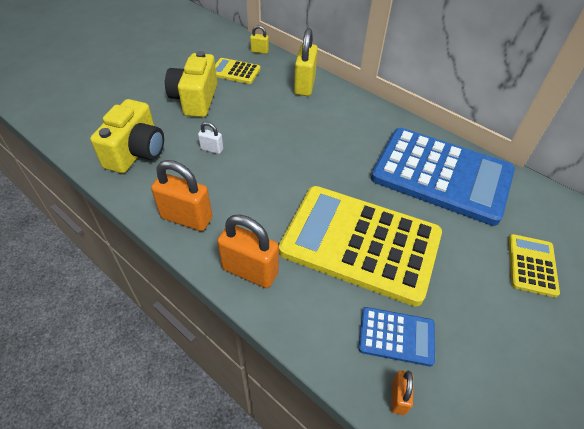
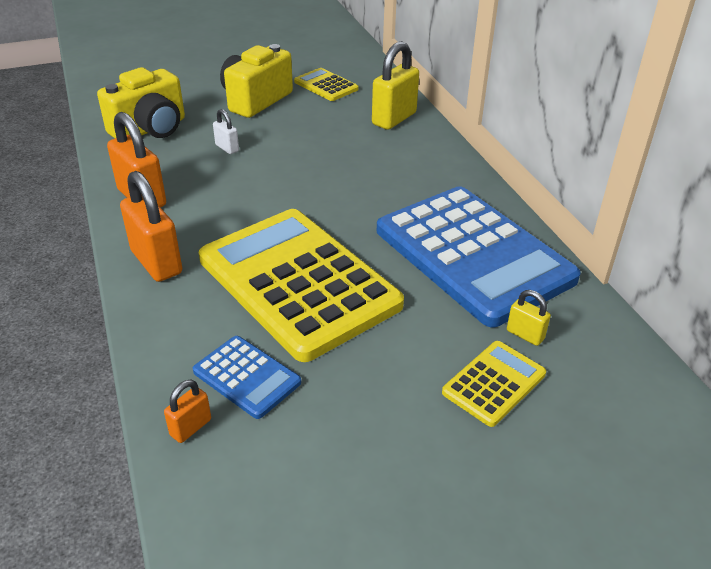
camera: 30 degrees right, 10 degrees down
yellow padlock [250,25,269,54] -> yellow padlock moved to [507,290,551,346]

